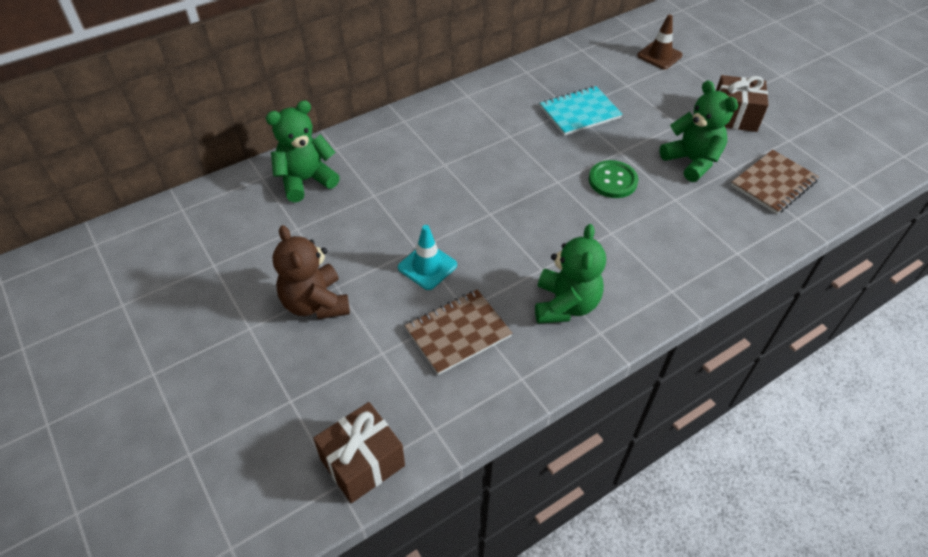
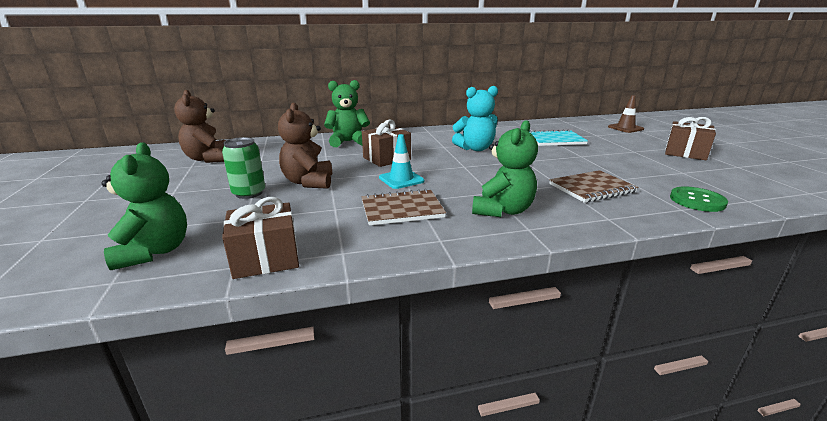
camera: 20 degrees right, 25 degrees down
green button [589,160,638,198] -> green button moved to [670,187,728,212]
green teddy bear [660,80,738,182] -> green teddy bear moved to [102,142,187,270]
brown notebook [731,150,819,214] -> brown notebook moved to [549,170,638,203]
none -> brown teddy bear [174,90,226,163]
none -> green can [222,137,265,199]
none -> brown gift [362,119,411,167]
none -> turquoise teddy bear [452,86,498,151]

